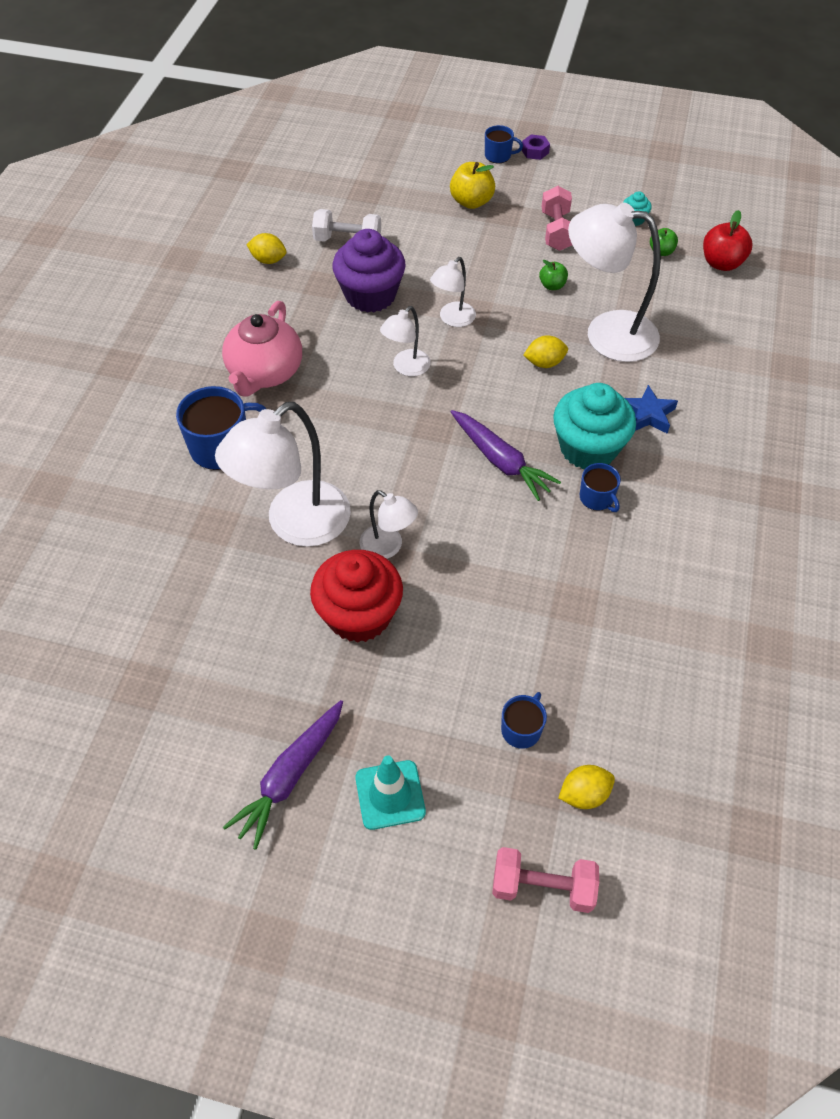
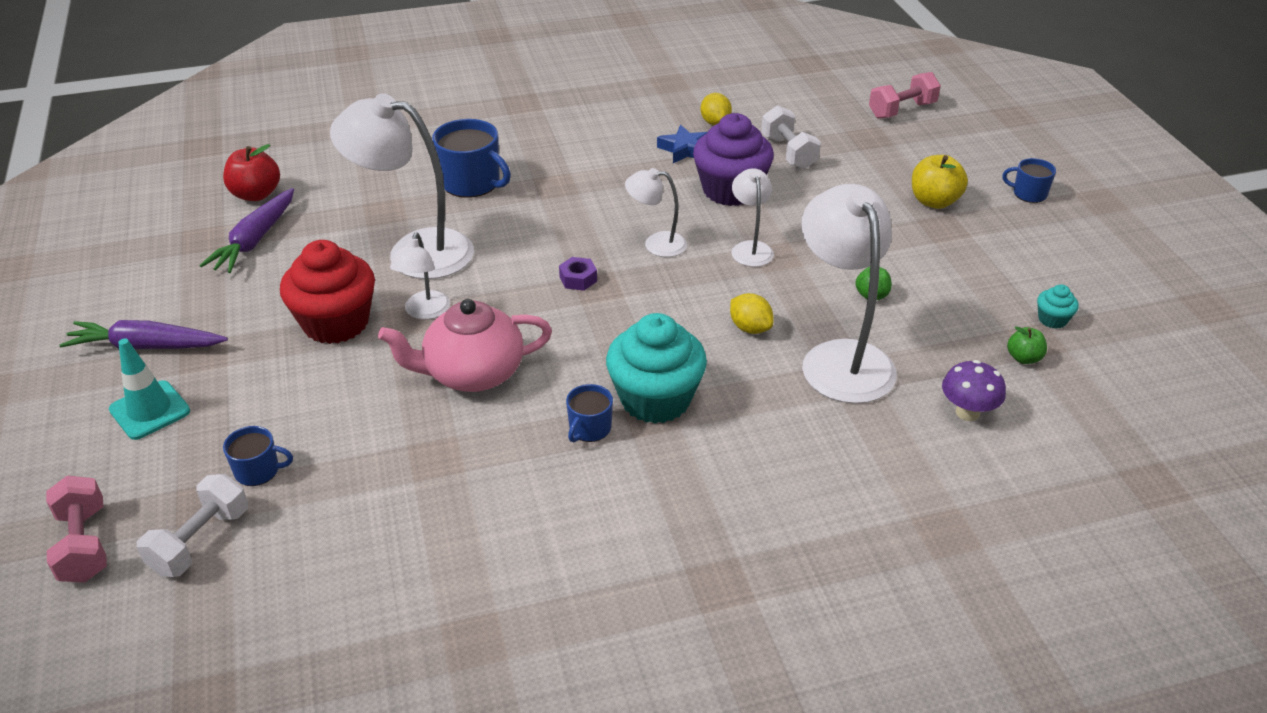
camera: 60 degrees right, 15 degrees down
pink teapot [222,301,302,397] -> pink teapot moved to [378,299,552,392]
white lamp [430,257,476,327] -> white lamp turned 75 degrees clockwise [731,168,774,267]
purple carrot [451,410,561,501] -> purple carrot moved to [199,188,294,273]
blue mug [485,125,523,163] -> blue mug turned 135 degrees clockwise [1002,158,1056,203]
purple nut [522,135,550,160] -> purple nut moved to [559,257,597,291]
pink dumbbell [542,186,572,251] -> pink dumbbell moved to [869,72,941,119]
yellow lemon [559,765,615,809] -> white dumbbell [137,474,248,577]
blue star [625,385,678,434] -> blue star moved to [657,125,708,163]
red apple [703,210,753,271] -> red apple moved to [223,144,280,201]
none -> purple mushroom [942,360,1006,421]

